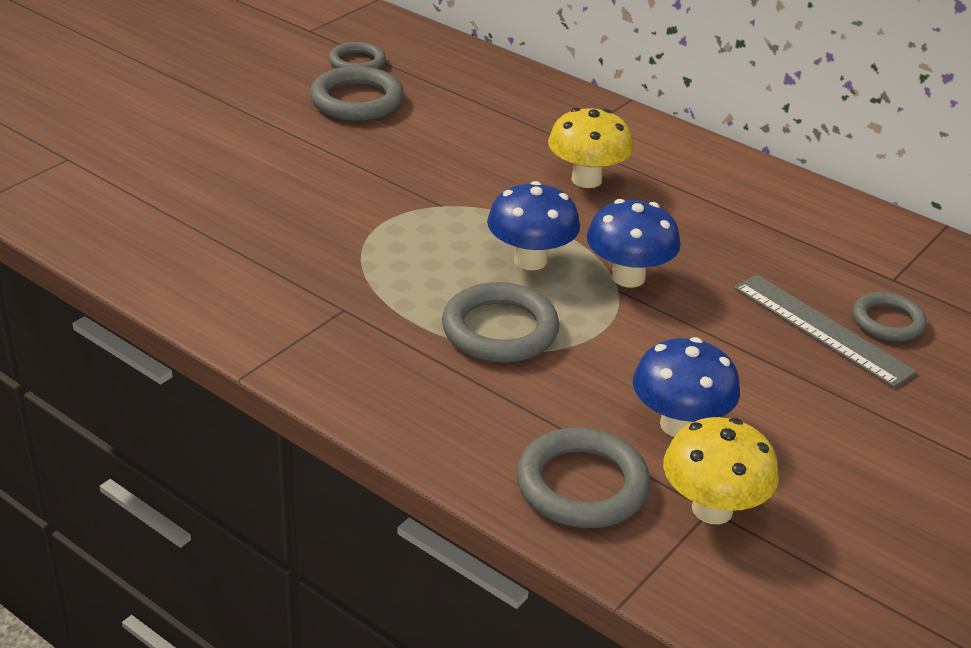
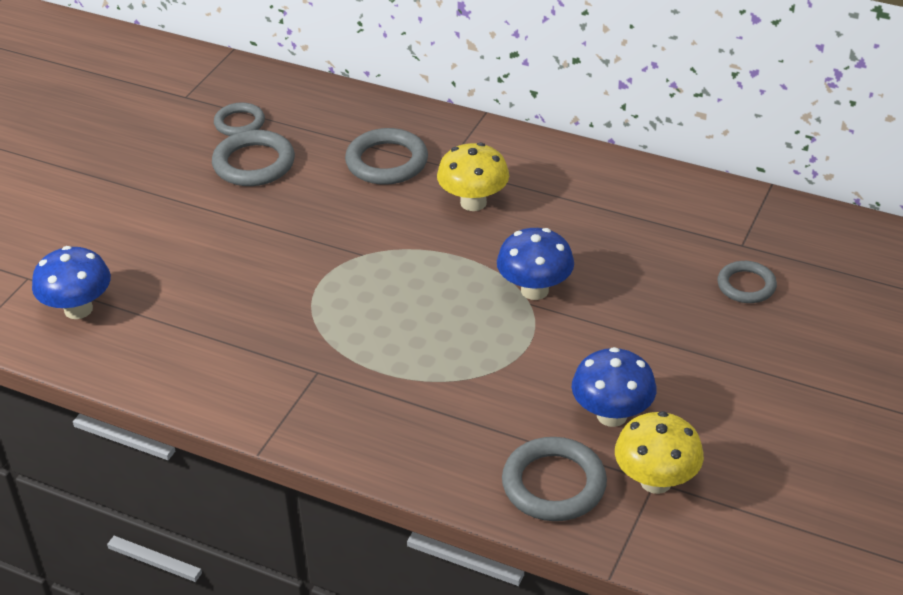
camera: 10 degrees left, 5 degrees up
grey ring [442,282,559,363] -> grey ring moved to [345,128,428,185]
blue mushroom [487,181,580,270] -> blue mushroom moved to [32,246,111,319]
grey ruler [734,275,916,387] -> none

